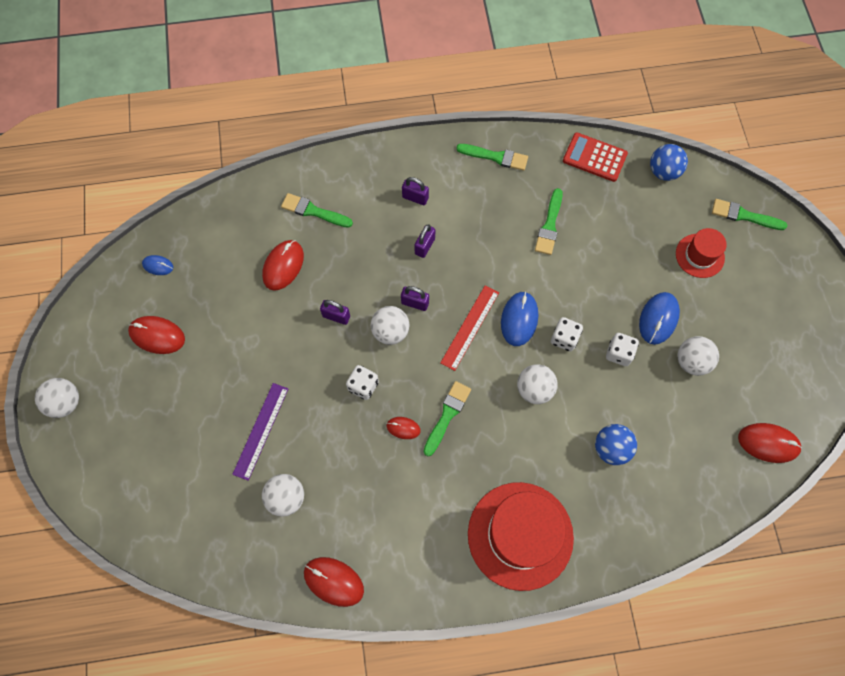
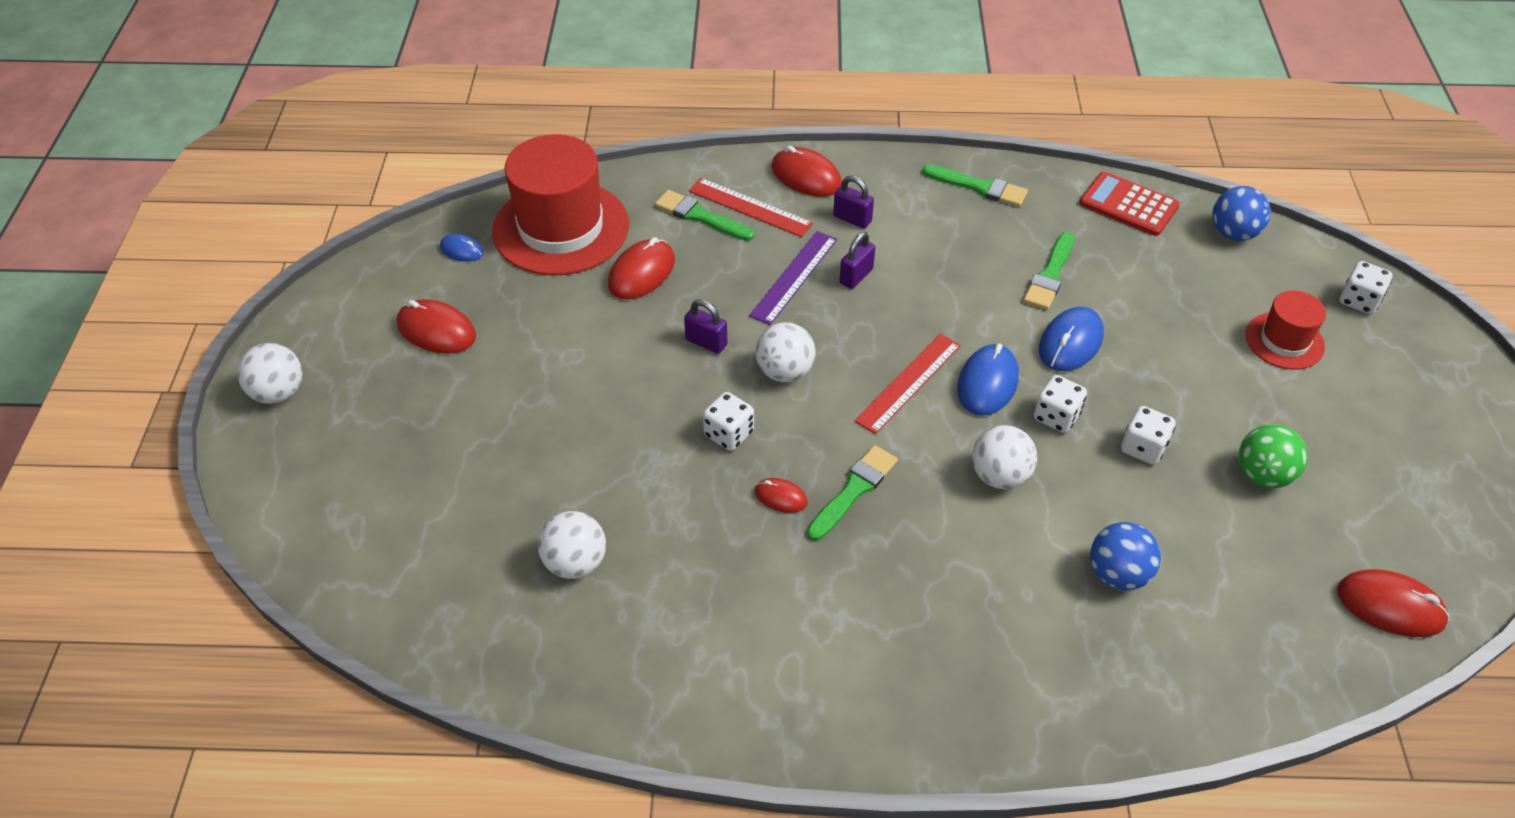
camera: 10 degrees right, 20 degrees down
purple ruler [232,383,288,481] -> purple ruler moved to [749,231,837,325]
red mouse [304,557,364,607] -> red mouse moved to [771,146,842,197]
purple padlock [401,286,429,311] -> none
red hat [468,482,574,591] -> red hat moved to [492,134,629,276]
blue mouse [639,292,680,345] -> blue mouse moved to [1039,307,1104,371]
white ball [678,336,719,376] -> green ball [1239,424,1308,488]
green brush [712,199,787,230] -> white dice [1339,261,1392,314]
none -> red ruler [689,178,813,237]

